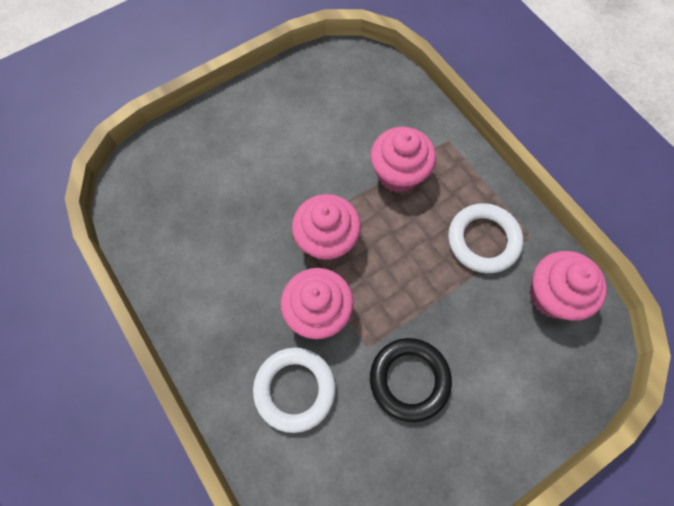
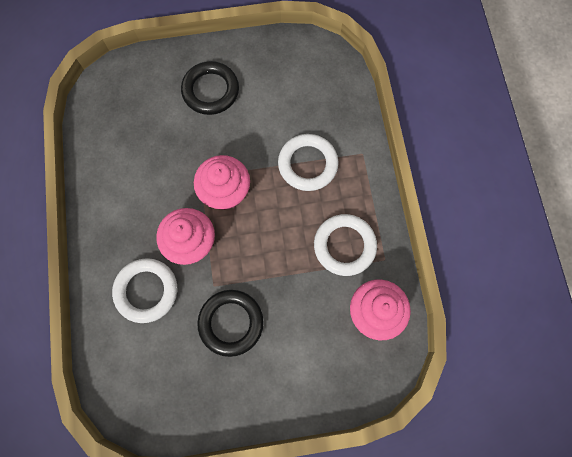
camera: 25 degrees right, 5 degrees up
pink cupcake [371,127,436,193] -> white ring [278,134,339,191]
none -> black ring [181,61,239,115]

